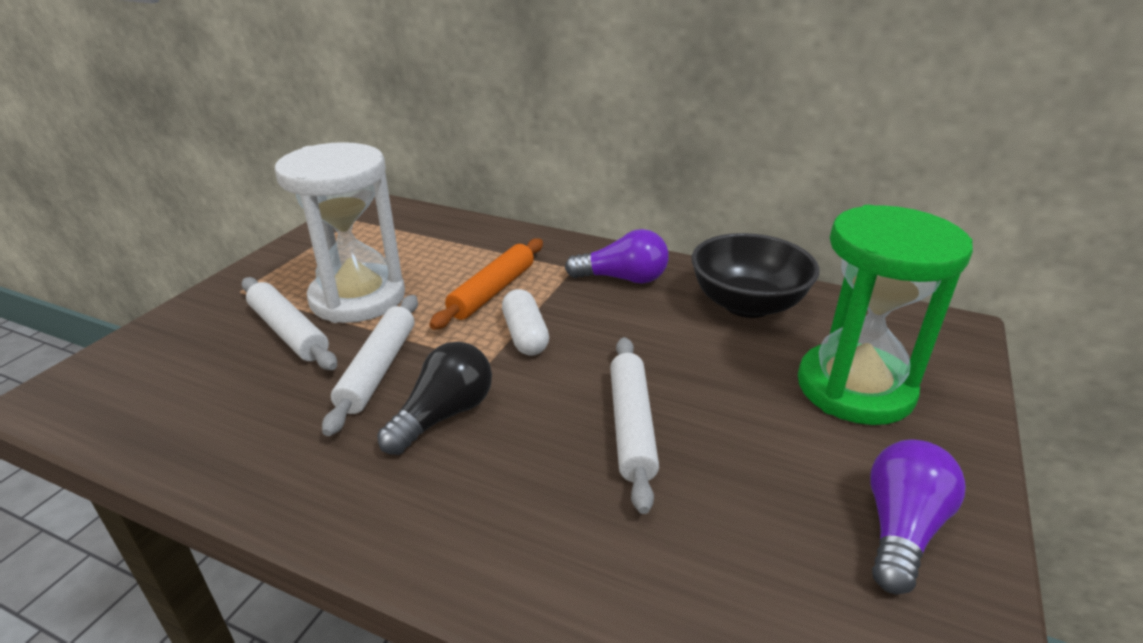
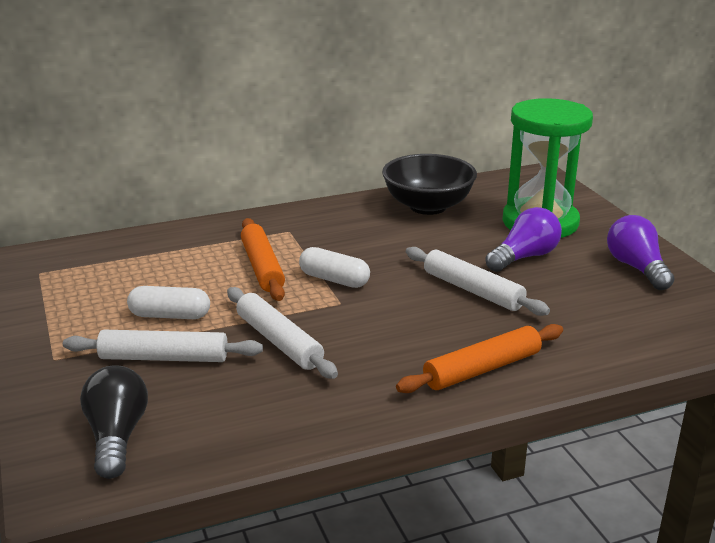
camera: 45 degrees left, 5 degrees down
white hourglass [275,142,405,323] -> white capsule [127,286,210,319]
black light bulb [377,342,492,455] -> black light bulb moved to [80,365,148,479]
purple light bulb [565,229,669,284] -> purple light bulb moved to [485,207,562,272]
none -> orange rolling pin [396,324,563,393]

